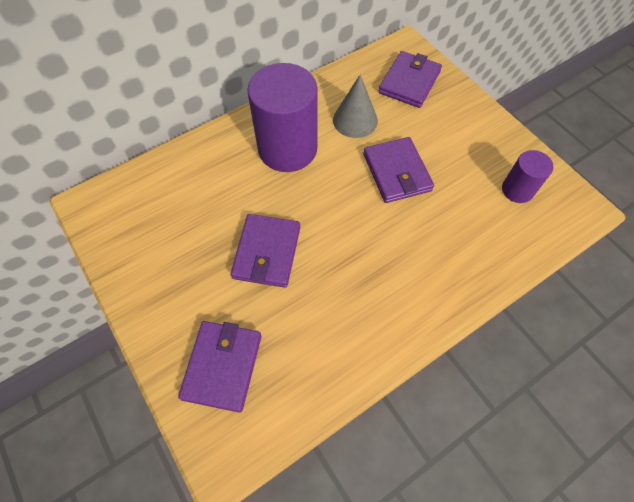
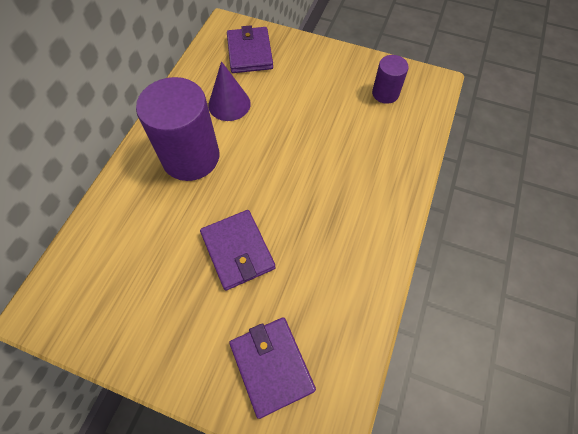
camera: 35 degrees left, 0 degrees up
grey cone [333,74,378,138] -> purple cone [208,61,251,121]
purple wallet [363,137,434,203] -> none

